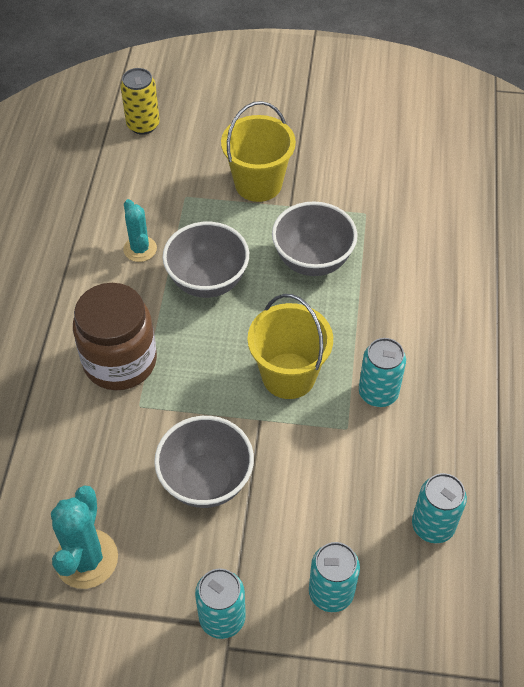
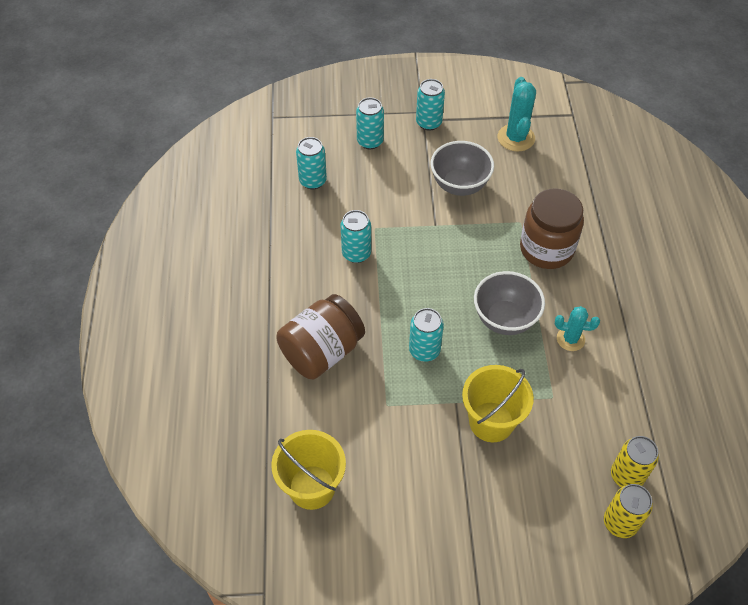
camera: 170 degrees right, 0 degrees up
turquoise cactus [123,199,157,262] -> turquoise cactus turned 45 degrees counterclockwise [555,306,600,351]
yellow bucket [247,294,333,399] -> yellow bucket moved to [271,430,346,510]
grey bowl [272,201,358,276] -> turquoise can [409,308,444,362]
none -> brown jar [276,294,365,379]
none -> yellow can [604,484,653,538]

